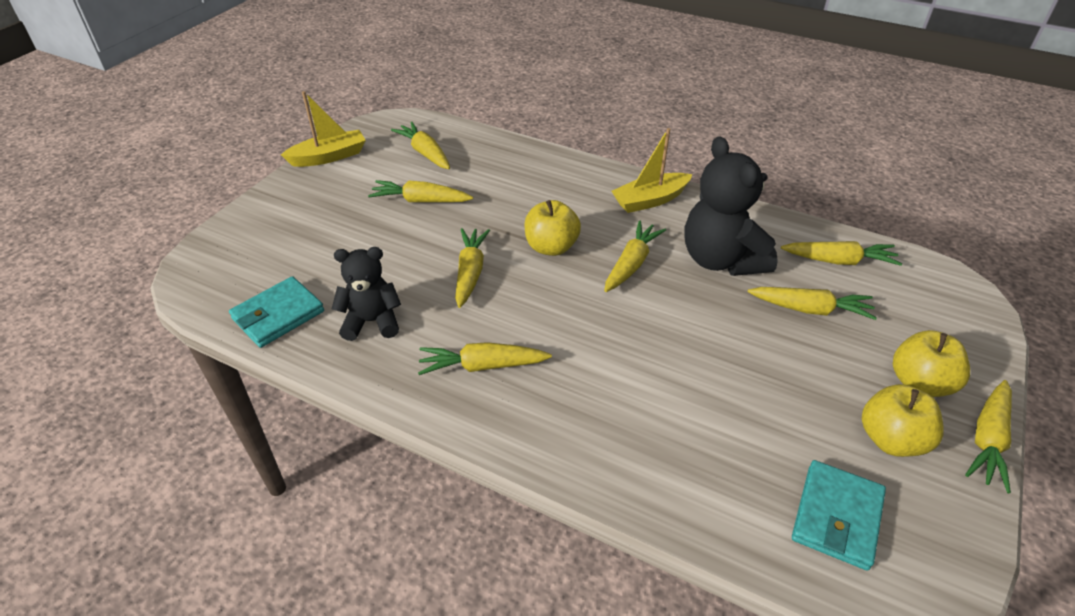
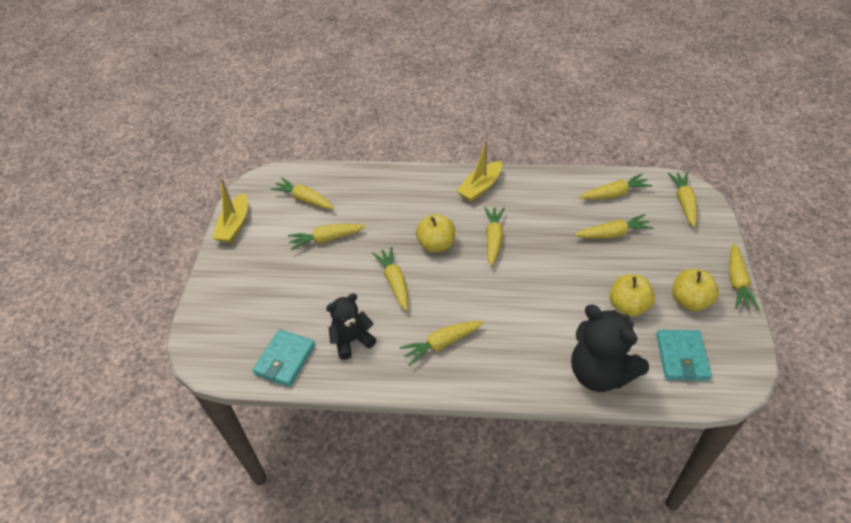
camera: 20 degrees left, 5 degrees up
yellow boat [281,91,366,167] -> yellow boat turned 150 degrees clockwise [212,178,248,243]
black teddy bear [684,136,778,276] -> black teddy bear moved to [571,305,649,392]
yellow apple [893,330,970,397] -> yellow apple moved to [609,274,655,317]
none -> yellow carrot [668,172,697,227]

